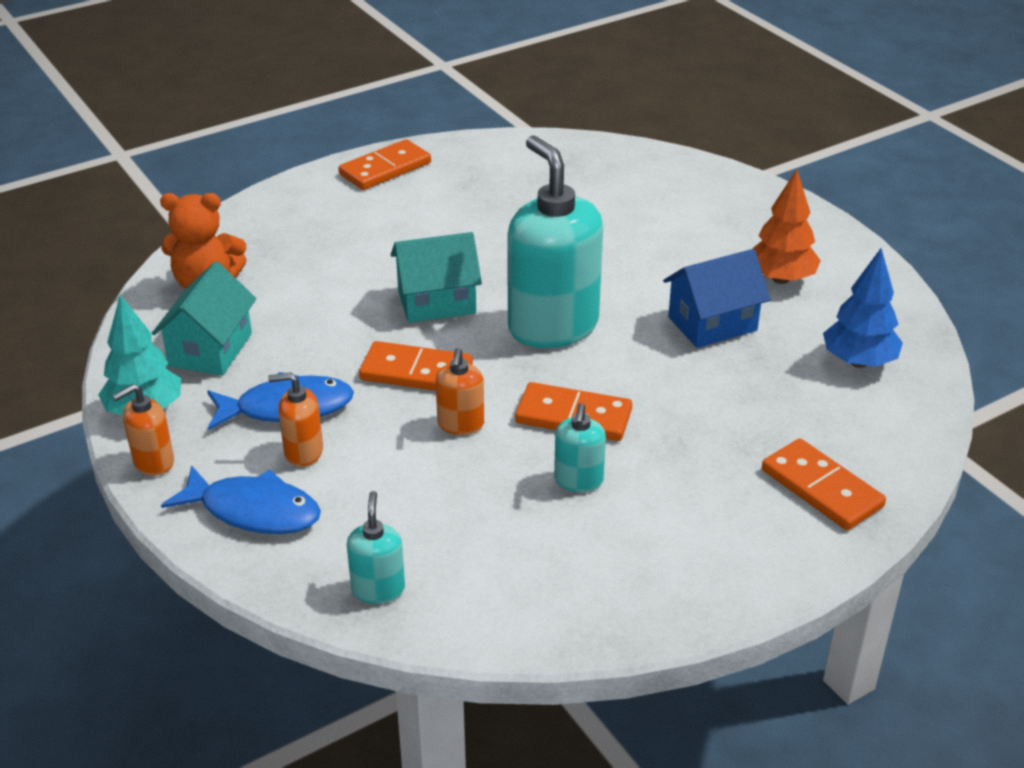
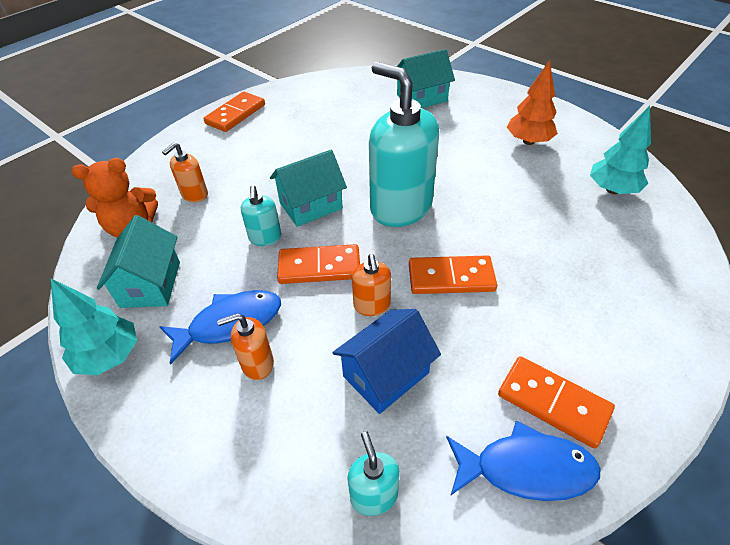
camera: 15 degrees left, 10 degrees up
orange soap dispenser [112,384,174,476] -> orange soap dispenser moved to [162,142,208,202]
blue fish [161,465,321,534] -> blue fish moved to [446,421,600,501]
turquoise soap dispenser [554,403,606,492] -> turquoise soap dispenser moved to [241,185,281,246]
blue house [663,249,770,348] -> blue house moved to [332,309,441,414]
orange domino [762,438,886,530] -> orange domino moved to [498,356,615,449]
blue tree [823,248,903,368] -> turquoise tree [590,106,651,194]
none -> turquoise house [397,49,455,108]

